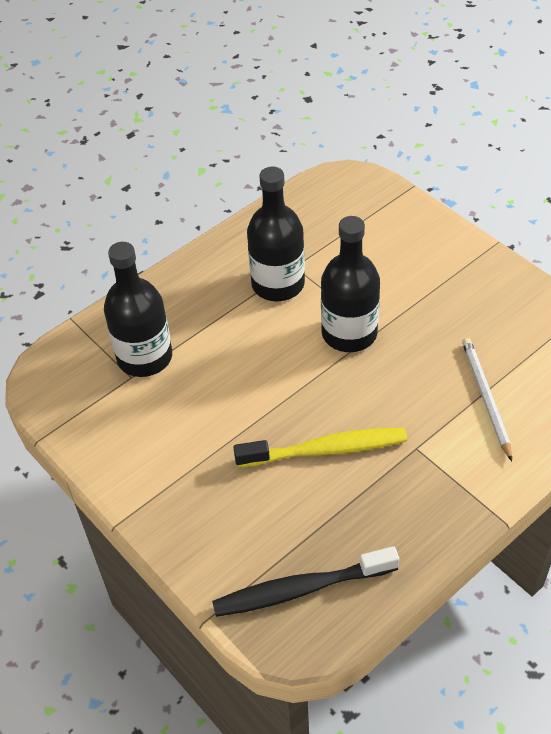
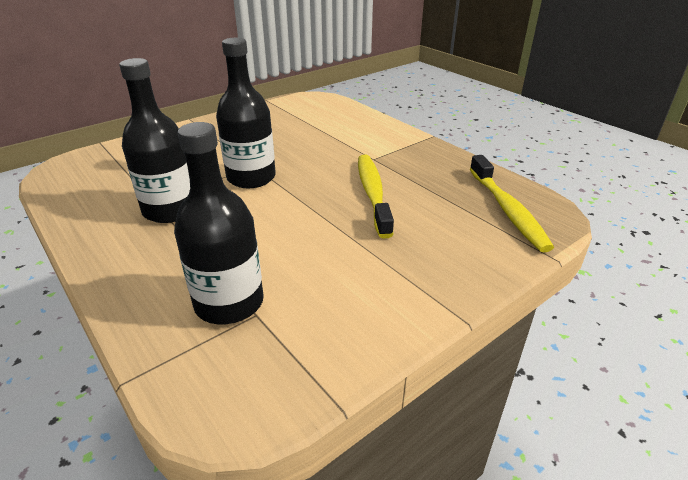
camera: 90 degrees left, 15 degrees down
black toothbrush [212,546,399,617] -> yellow toothbrush [470,155,554,253]
white pencil [462,338,512,461] -> none

